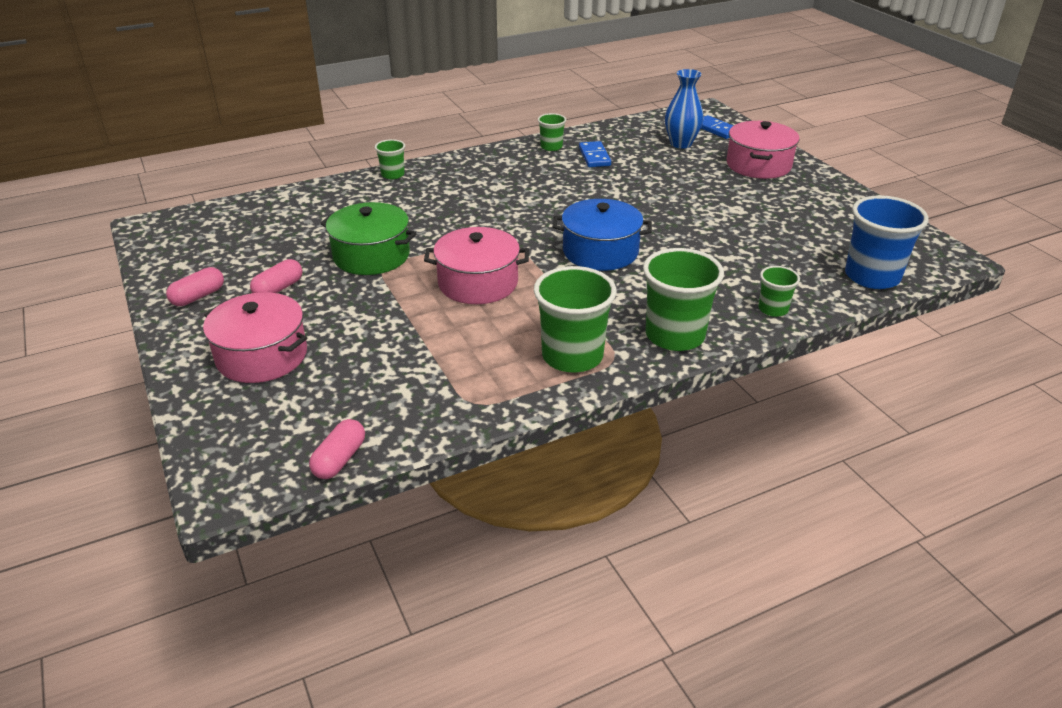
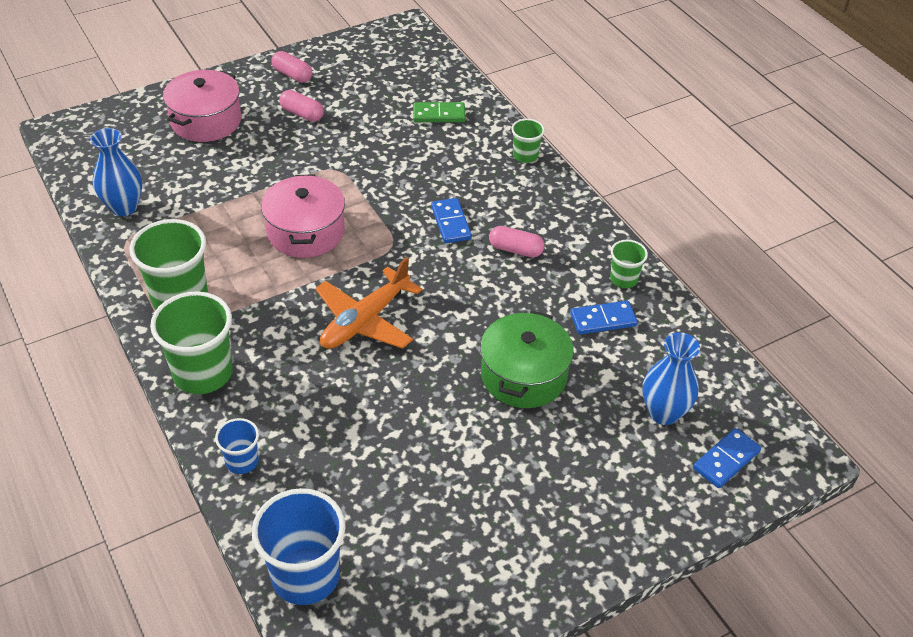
camera: 85 degrees right, 10 degrees up
pink capsule [309,419,365,479] -> pink capsule moved to [489,226,545,258]
green pot [320,202,417,275] -> green pot moved to [480,310,574,408]
blue pot [552,199,652,271] -> orange plane [315,257,422,349]
pink pot [727,121,800,179] -> none
green cup [758,266,800,317] -> blue cup [215,418,259,474]
none -> blue vase [90,128,142,216]
none -> green domino [413,102,466,122]
none -> blue domino [431,198,472,243]

